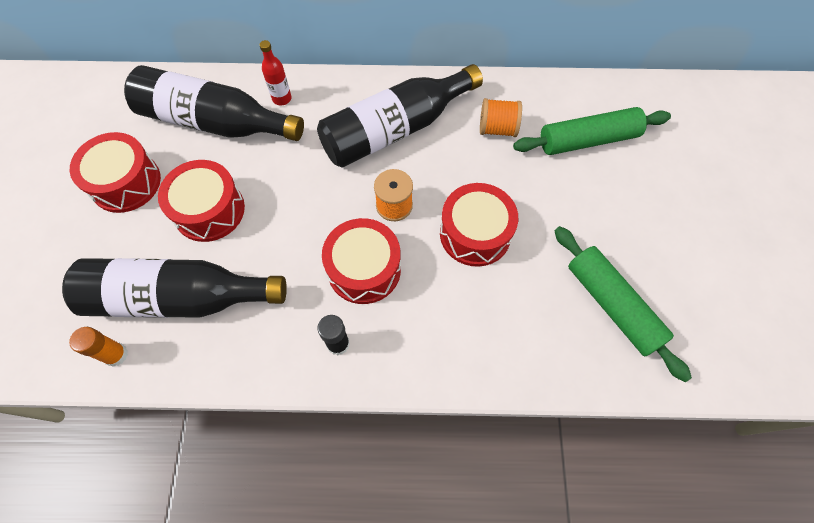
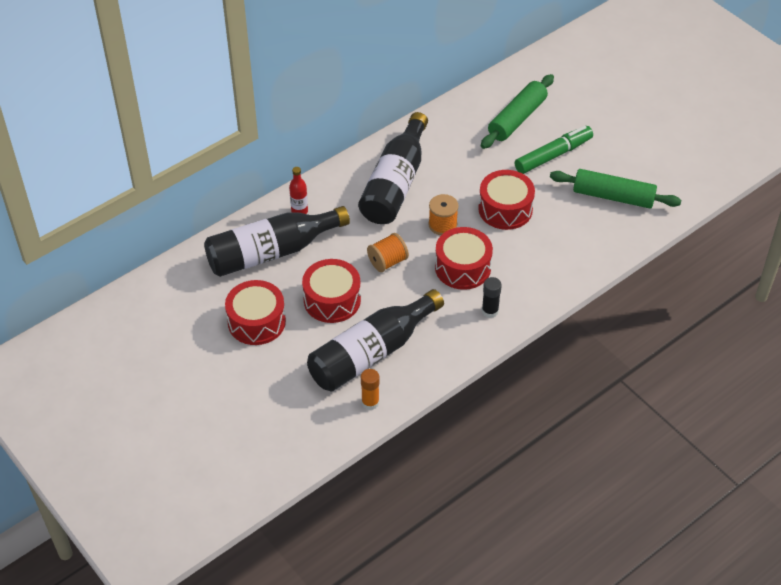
camera: 40 degrees left, 15 degrees down
orange spool [480,98,522,137] -> orange spool moved to [367,233,409,272]
none -> green marker [515,126,593,174]

